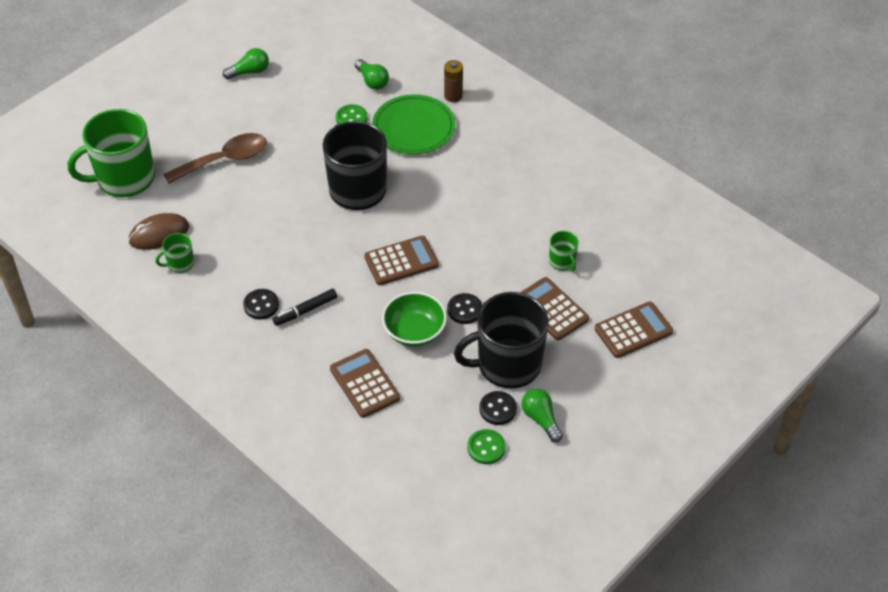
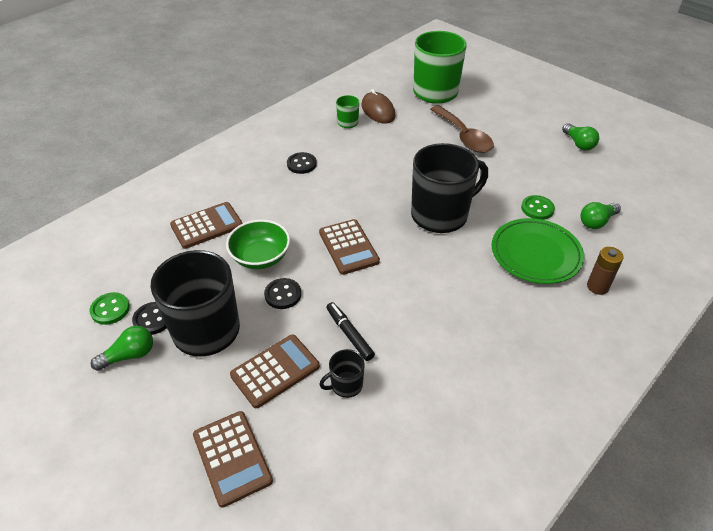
camera: 90 degrees right, 5 degrees down
black marker [273,289,337,326] -> black marker moved to [326,302,375,361]
green mug [549,231,578,271] -> black mug [319,349,365,398]

